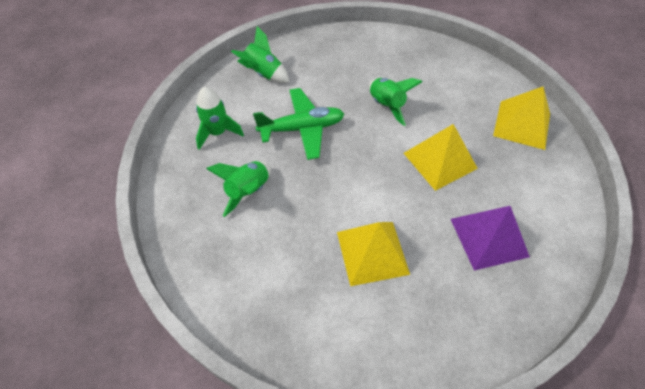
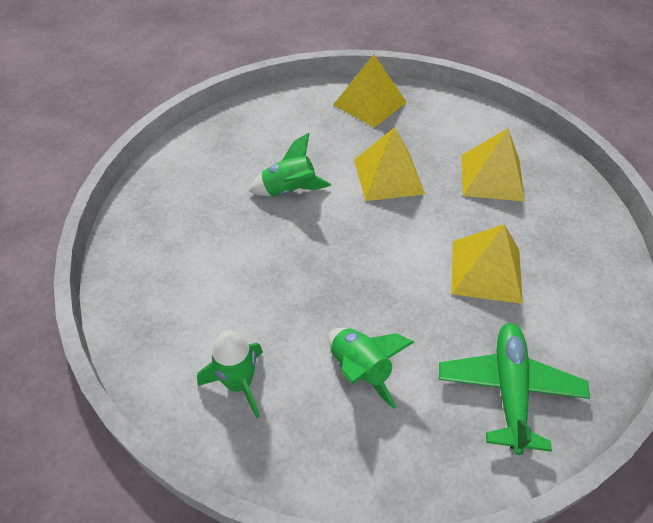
camera: 70 degrees left, 5 degrees down
green rocket [231,26,289,83] -> none
green plane [253,88,344,160] -> green plane moved to [439,323,590,455]
purple pyramid [451,206,530,271] -> yellow pyramid [461,128,525,201]

